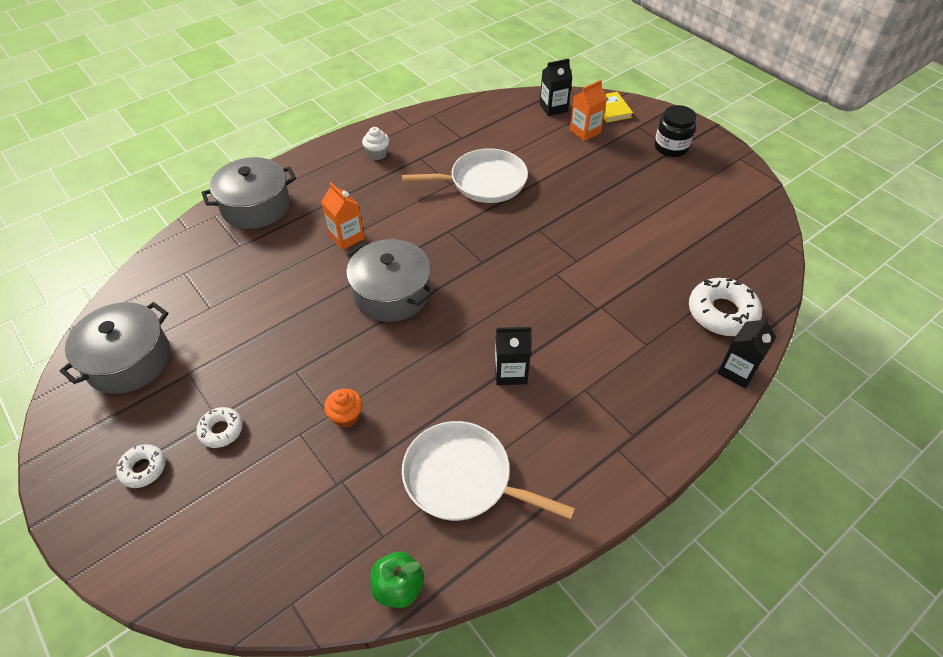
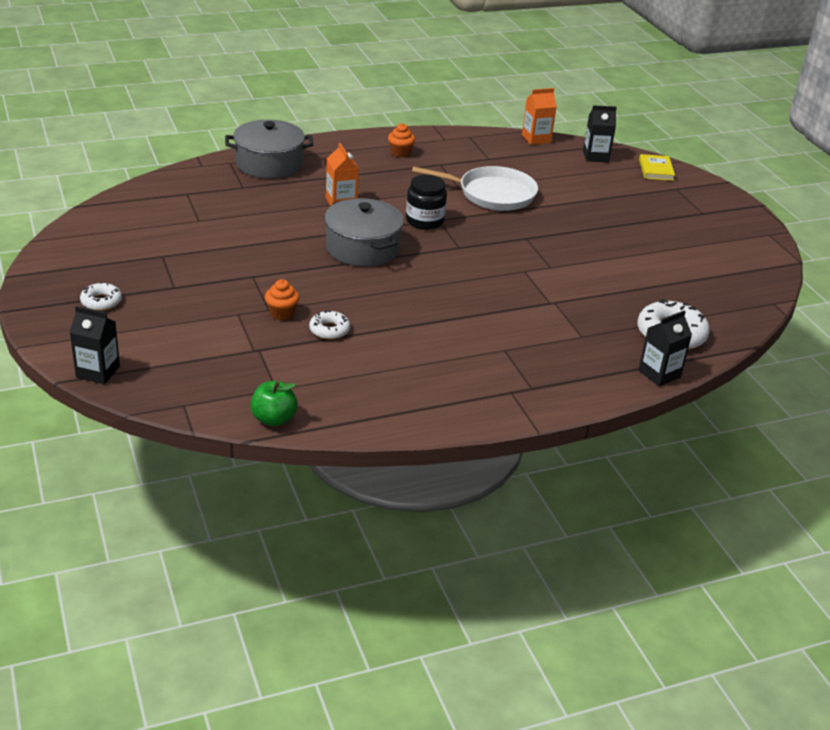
camera: 15 degrees right, 15 degrees down
grey pot [60,302,170,394] -> none
white donut [196,407,243,448] -> white donut moved to [309,310,350,340]
white cupcake [362,127,390,160] -> orange cupcake [388,123,415,157]
white pan [402,421,575,521] -> none
black carton [495,327,531,385] -> black carton moved to [69,306,120,384]
orange carton [569,80,607,141] -> orange carton moved to [522,88,557,145]
black jar [654,105,696,157] -> black jar moved to [406,175,447,230]

